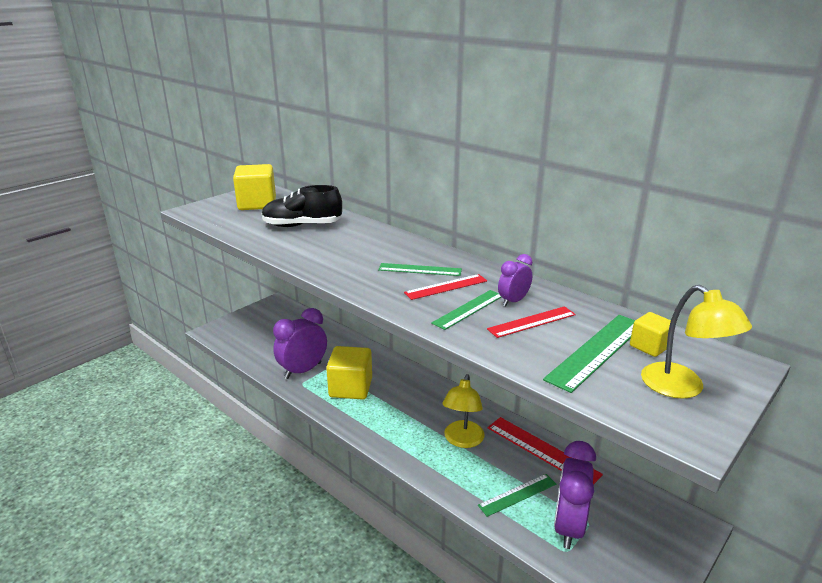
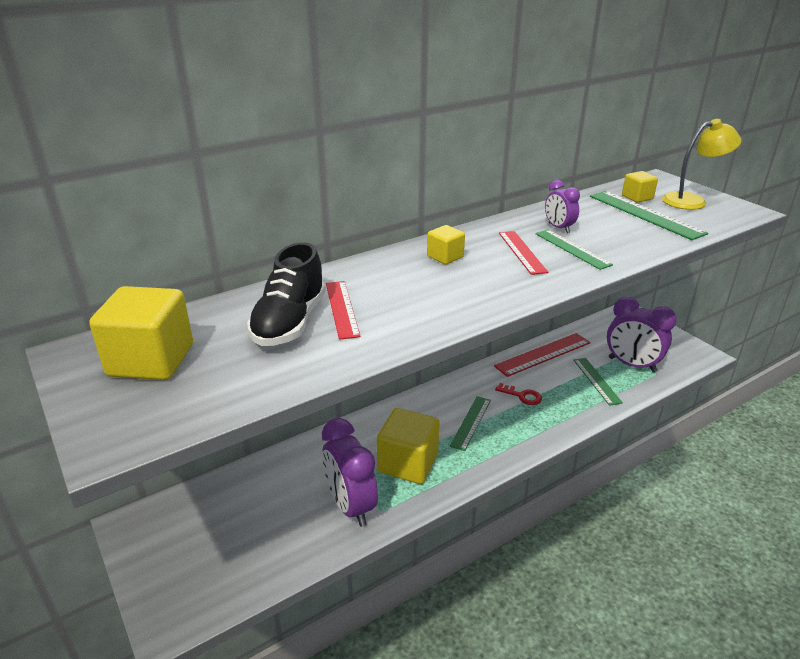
camera: 75 degrees left, 5 degrees up
green ruler [378,263,462,276] -> green ruler moved to [450,396,491,451]
yellow lamp [442,374,484,448] -> red key [495,383,542,405]
red ruler [487,306,576,338] -> red ruler moved to [326,281,361,340]
none -> yellow cube [427,225,465,265]

